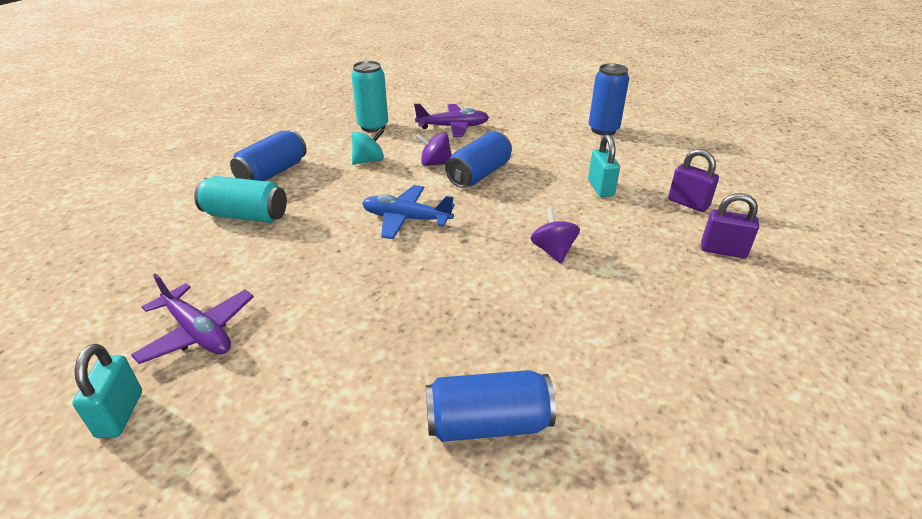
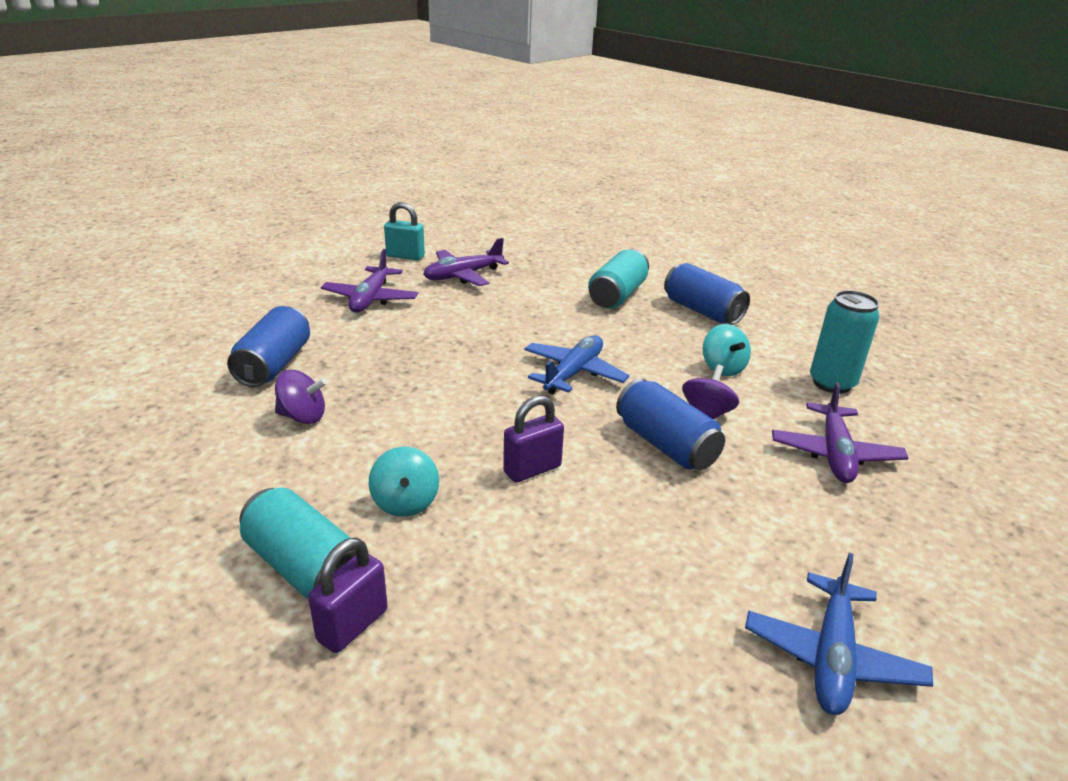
camera: 105 degrees right, 5 degrees down
purple spinning top [530,207,580,264] -> purple spinning top moved to [275,370,327,424]
turquoise padlock [588,134,620,197] -> none
blue can [589,64,629,136] -> blue plane [745,553,933,715]
purple padlock [668,149,719,212] -> purple padlock moved to [503,395,564,483]
none -> turquoise can [240,488,356,599]
none -> purple plane [321,249,418,313]
none -> turquoise spinning top [369,447,439,517]

